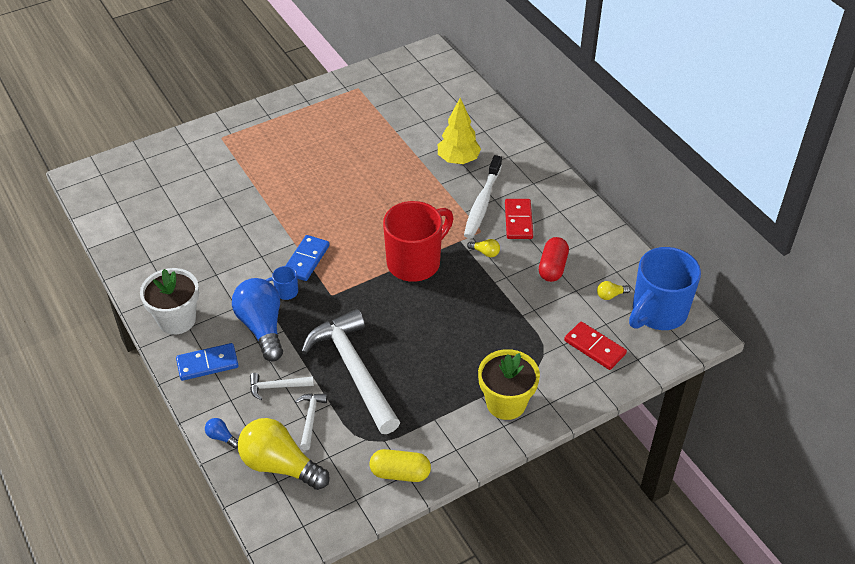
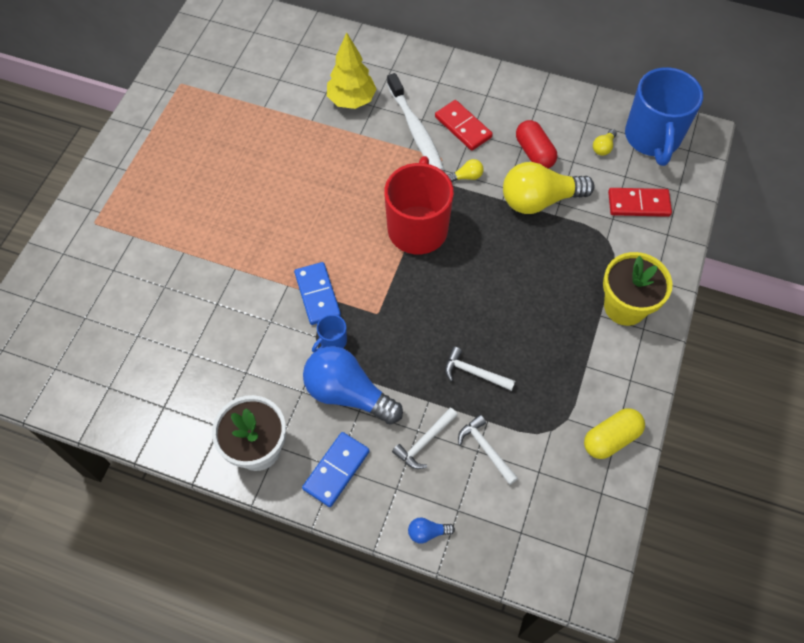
camera: 40 degrees left, 15 degrees up
yellow light bulb [238,418,330,490] -> yellow light bulb moved to [503,162,594,214]
white hammer [301,309,400,434] -> white hammer [445,347,515,391], size x0.43

